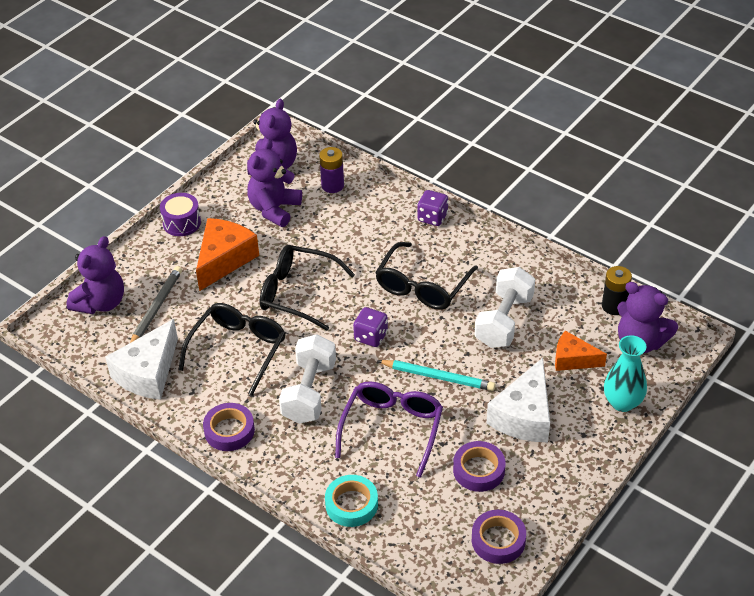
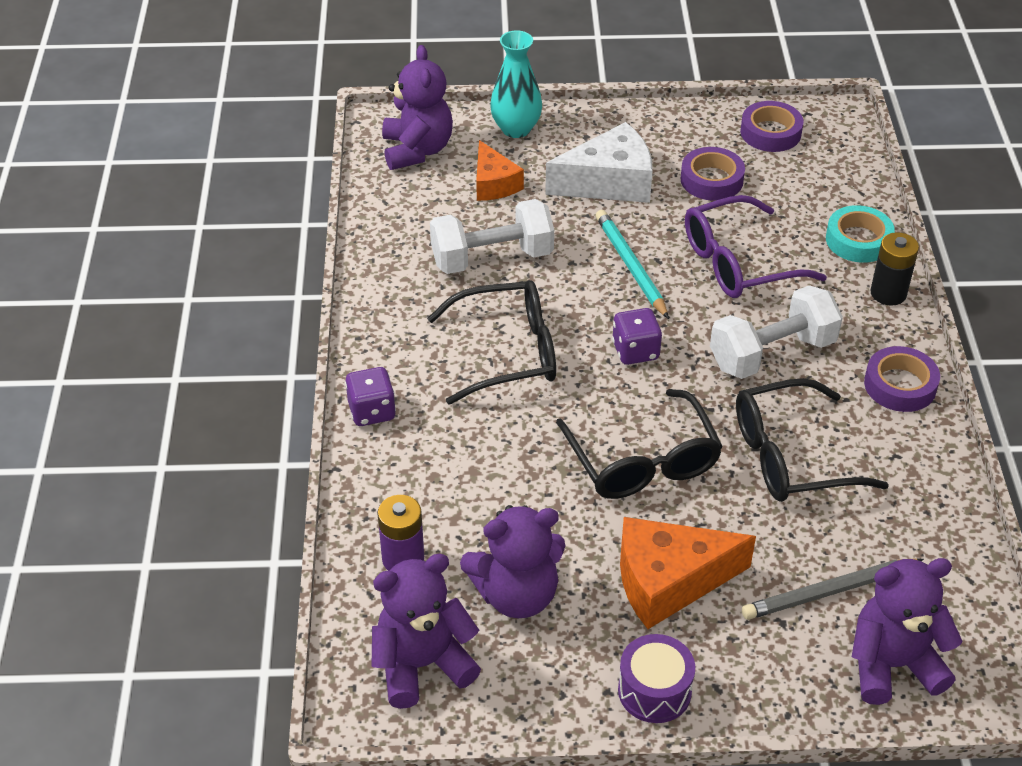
camera: 130 degrees left, 0 degrees up
white cheese [105,319,178,400] -> none
black battery [602,266,632,315] -> black battery moved to [870,232,919,306]

